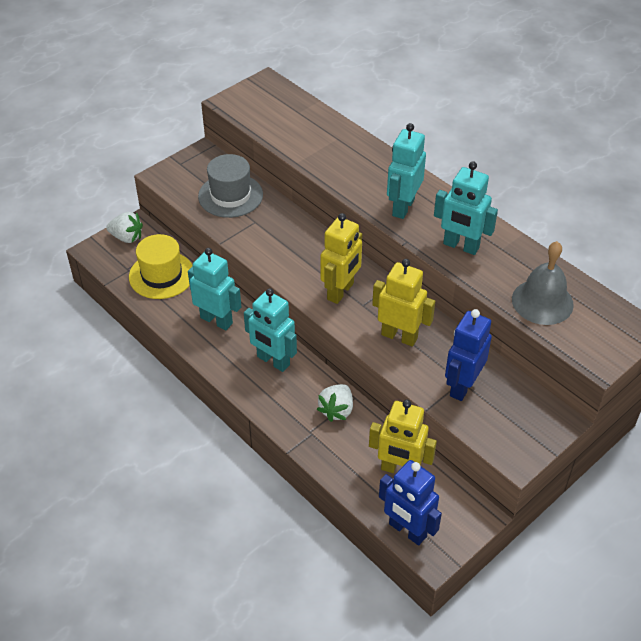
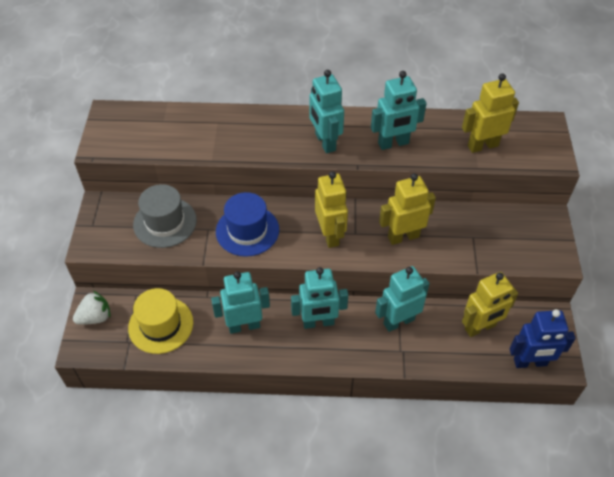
camera: 45 degrees left, 5 degrees up
white strawberry [317,384,353,422] -> turquoise robot [375,266,430,332]
blue robot [445,309,492,401] -> none
grey bell [512,241,574,325] -> yellow robot [462,73,519,153]
none -> blue hat [216,192,279,257]

